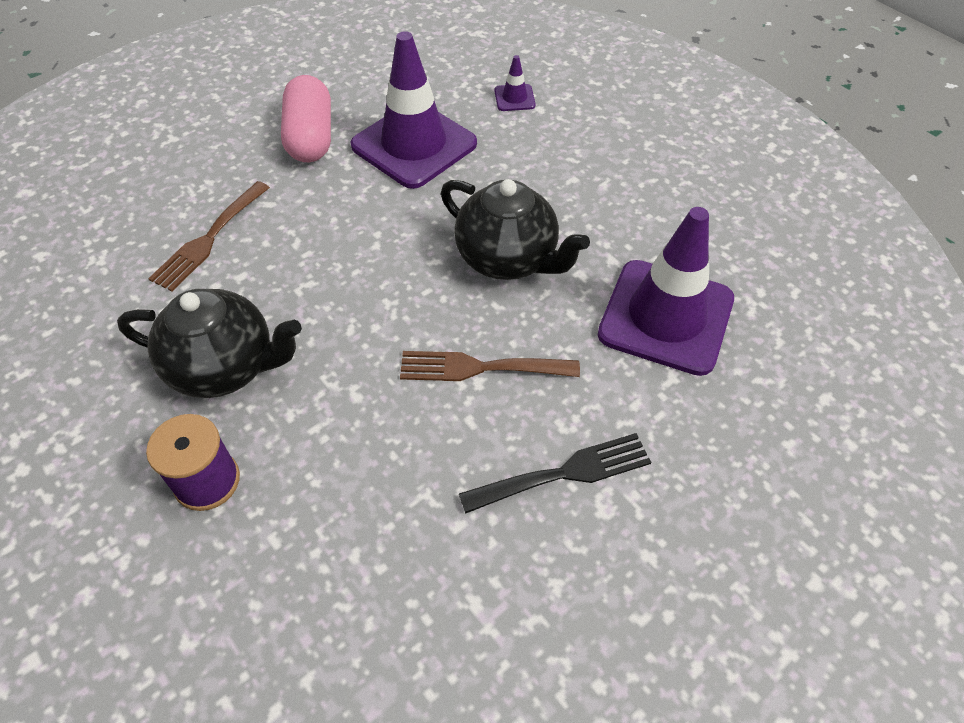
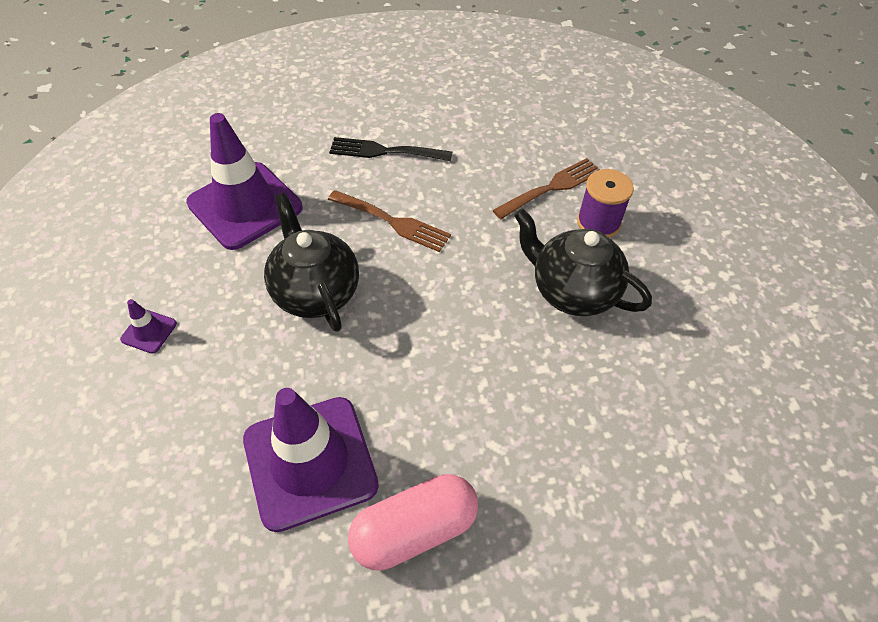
camera: 155 degrees left, 0 degrees up
brown fork [148,181,270,292] -> brown fork moved to [493,158,600,219]
pink capsule [281,75,331,162] -> pink capsule turned 45 degrees clockwise [348,474,478,571]
purple traffic cone [494,55,535,111] -> purple traffic cone moved to [120,299,177,354]

